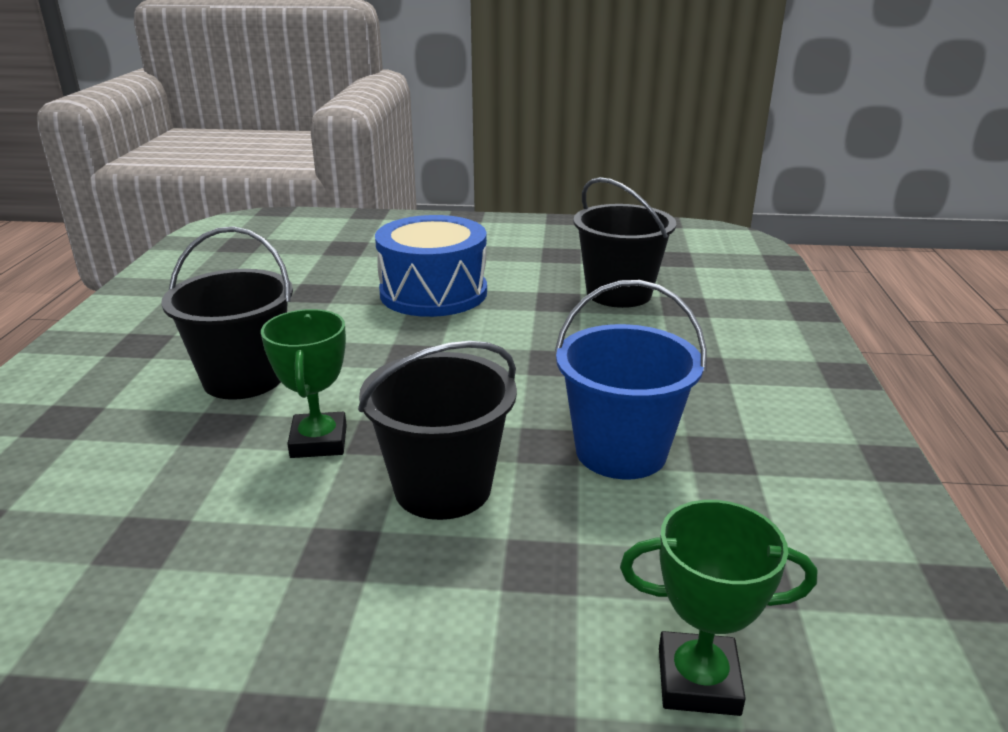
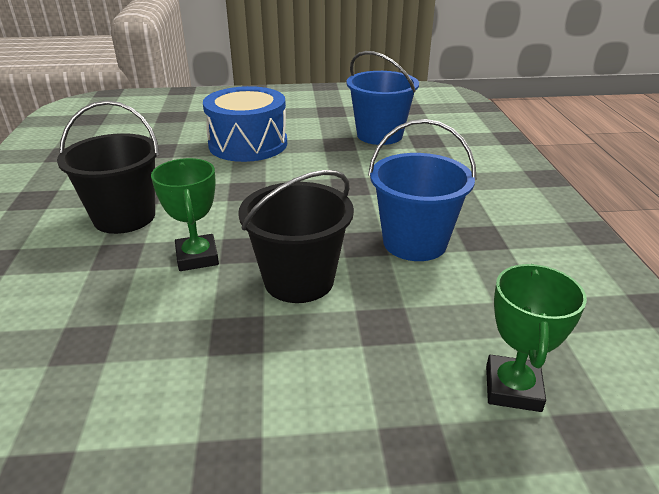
camera: 10 degrees left, 5 degrees up
black bucket [574,177,676,308] -> blue bucket [347,51,419,145]
green trophy [620,500,817,716] -> green trophy turned 75 degrees counterclockwise [486,264,587,412]

